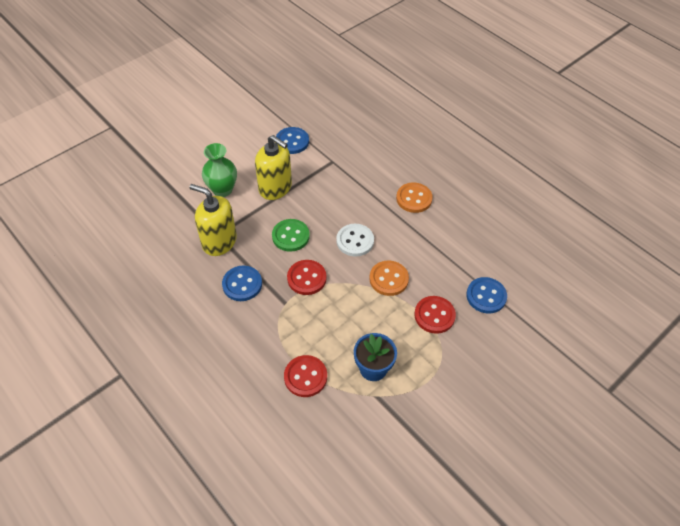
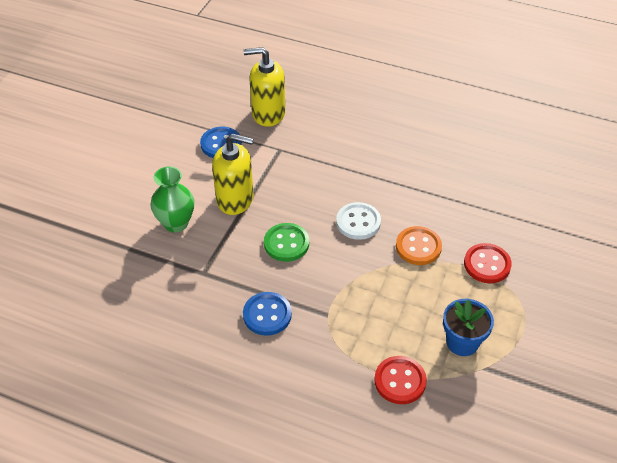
camera: 25 degrees left, 5 degrees down
yellow soap dispenser [189,184,237,256] -> yellow soap dispenser moved to [243,47,285,127]
red button [287,260,327,295] -> none
orange button [396,183,433,213] -> none
blue button [466,277,507,314] -> none

